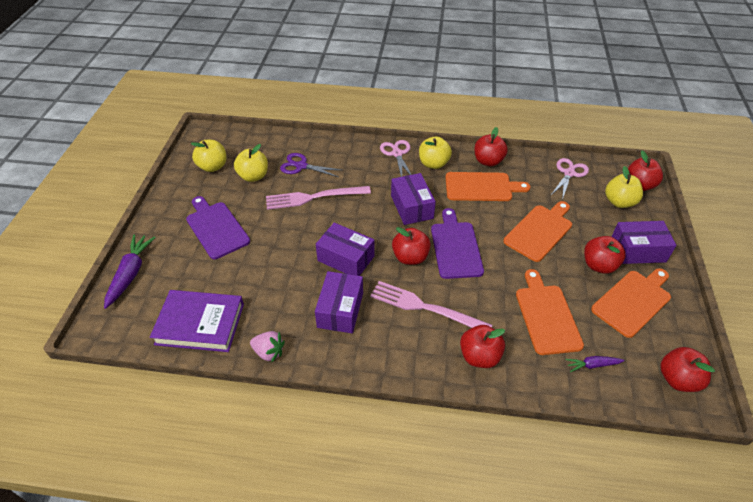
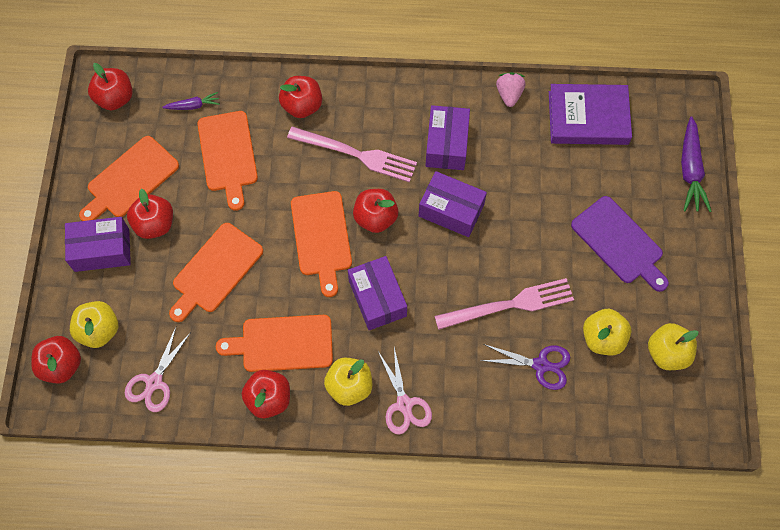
camera: 175 degrees right, 20 degrees up
pink strawberry [250,331,285,363] -> pink strawberry turned 75 degrees clockwise [496,72,525,107]
purple cutting board [431,208,484,279] -> orange cutting board [291,191,352,297]

